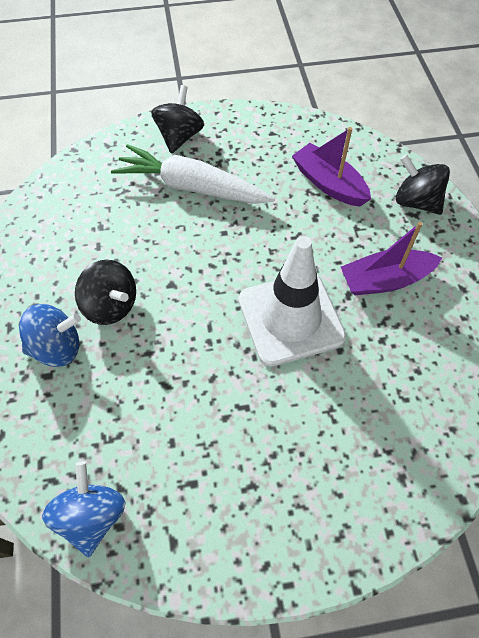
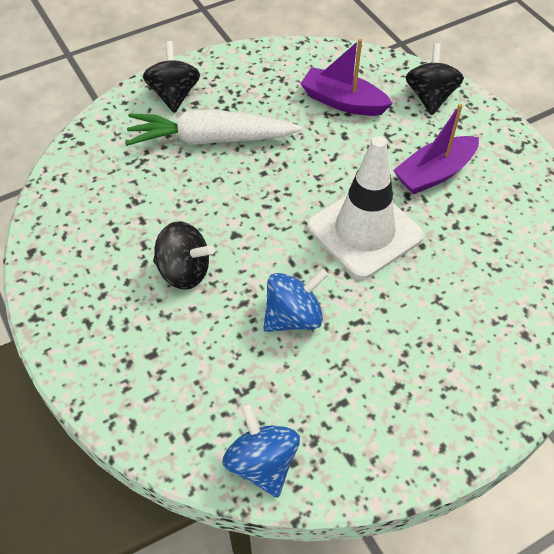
camera: 20 degrees left, 5 degrees down
blue spinning top [19,304,81,367] -> blue spinning top moved to [263,268,328,332]
black spinning top [396,154,450,215] -> black spinning top turned 75 degrees clockwise [406,43,464,115]

